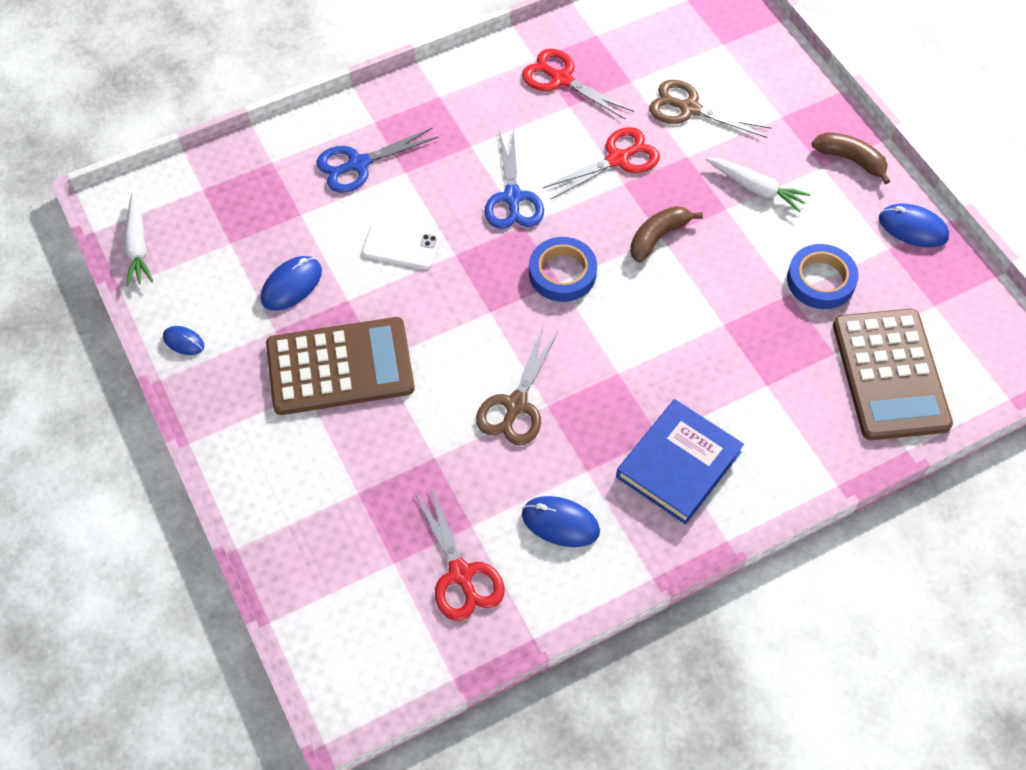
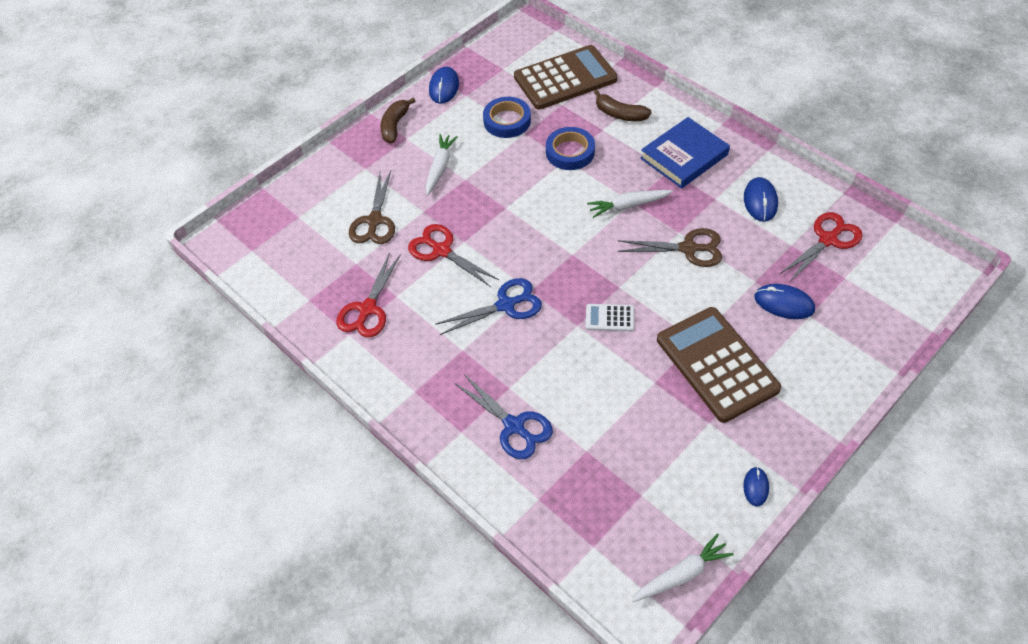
camera: 105 degrees left, 5 degrees down
blue mouse [261,256,322,311] -> blue mouse moved to [754,284,815,319]
white phone [362,223,440,270] -> none
blue tape [529,237,597,302] -> blue tape moved to [546,127,595,170]
blue book [616,399,744,524] -> blue book turned 60 degrees counterclockwise [640,117,730,189]
brown banana [630,206,703,263] -> brown banana moved to [594,90,652,121]
none -> white calculator [586,304,634,331]
none -> white carrot [587,190,673,218]

